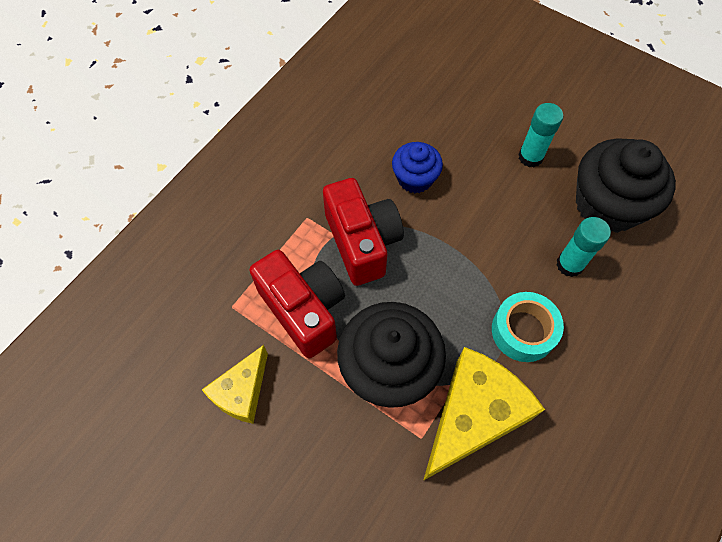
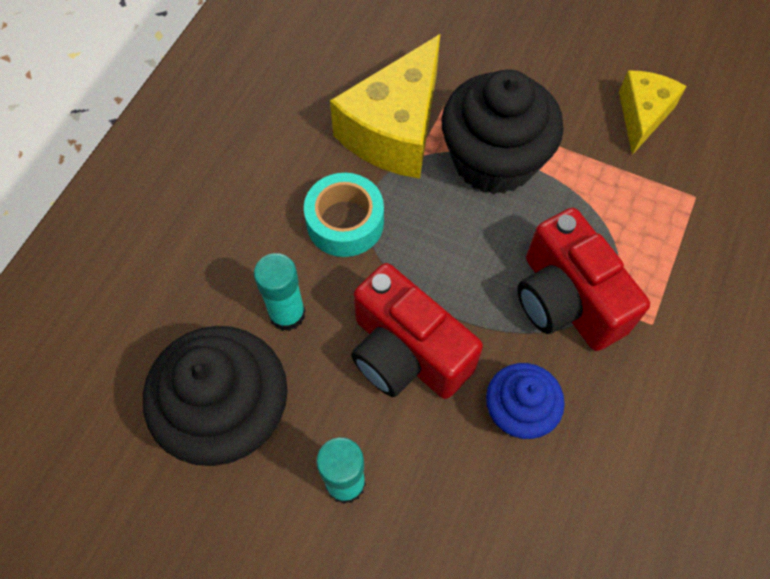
camera: 170 degrees right, 0 degrees up
red camera [249,250,345,358] -> red camera moved to [351,263,483,399]

